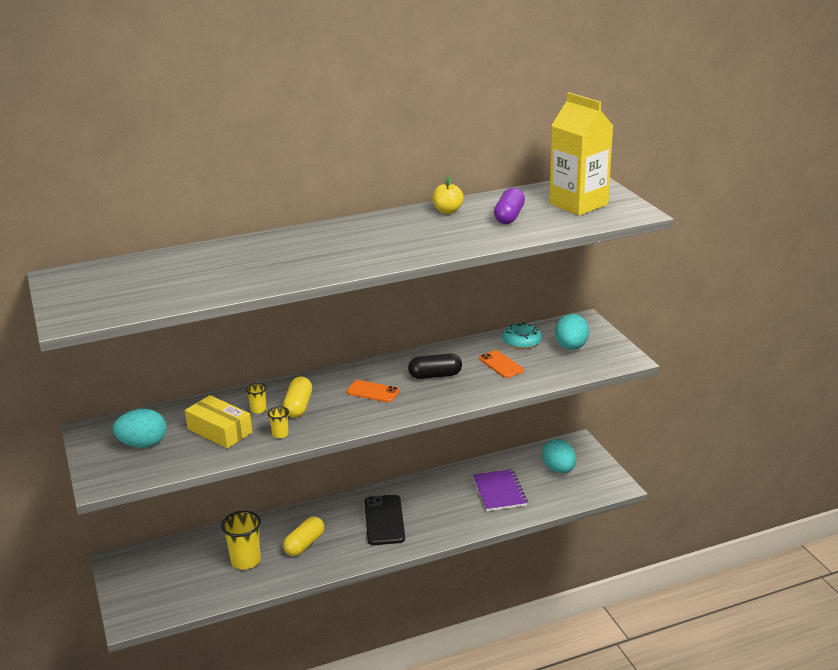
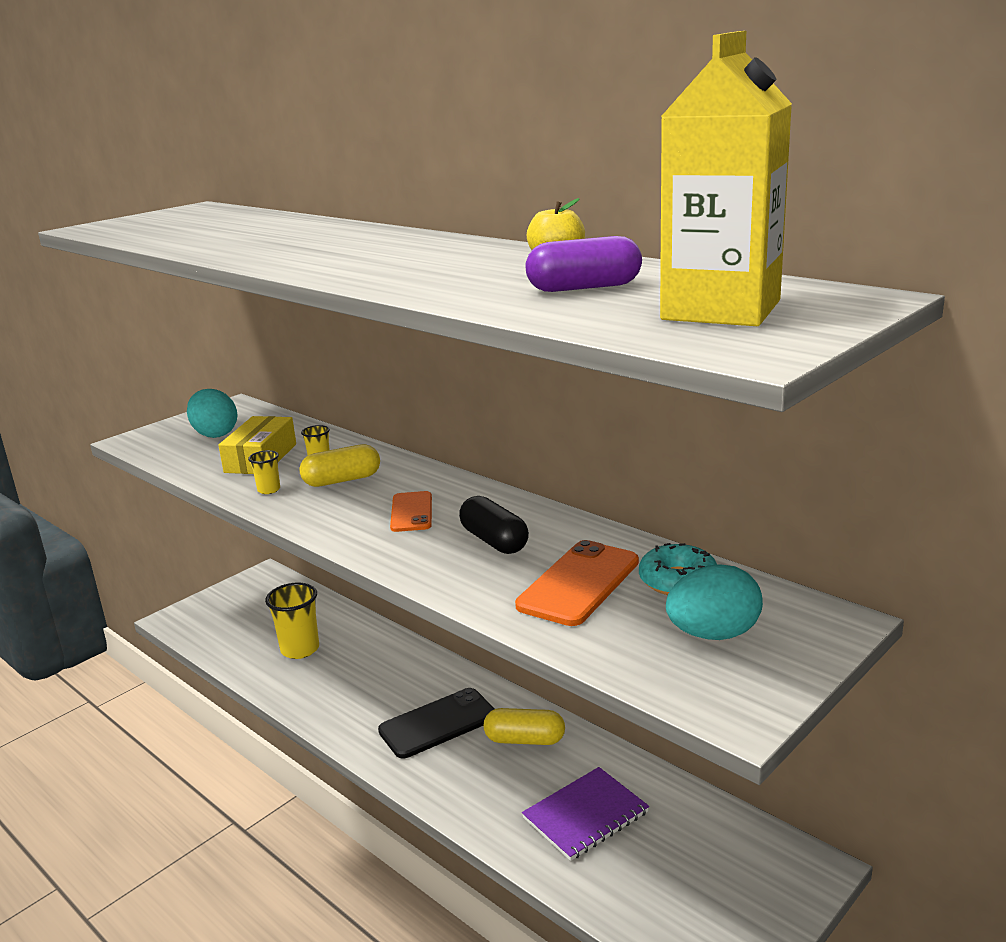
camera: 65 degrees right, 5 degrees down
yellow capsule [283,516,325,556] -> yellow capsule moved to [484,708,565,745]
orange phone [479,350,524,378] -> orange phone [515,540,639,626], size x1.56
turquoise egg [542,439,576,473] -> none

